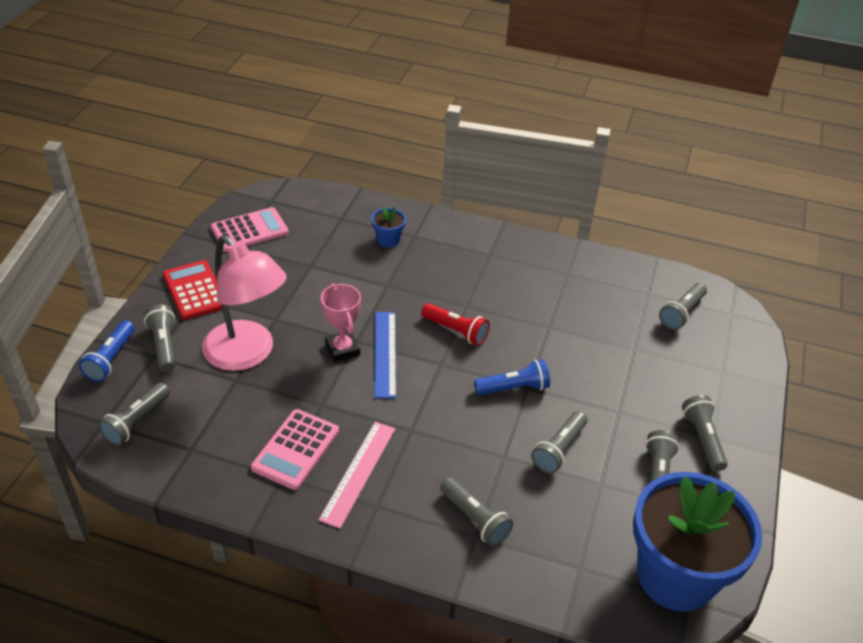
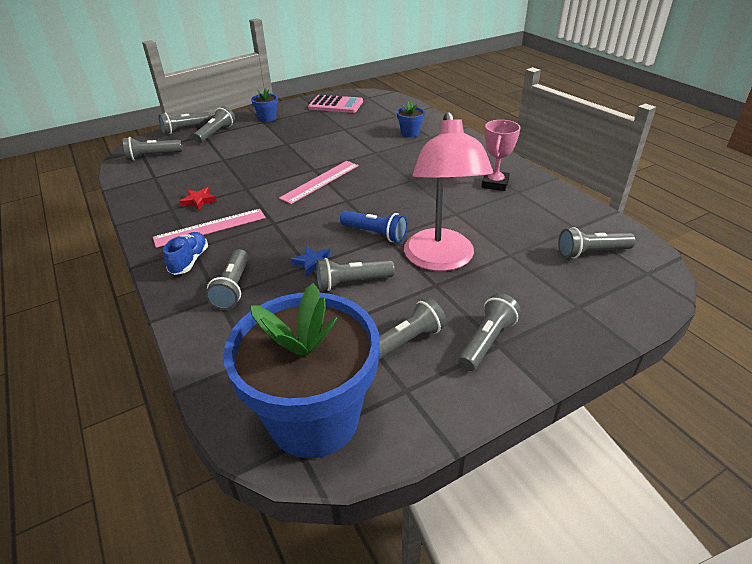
camera: 45 degrees right, 5 degrees down
blue flashlight [79,320,135,382] -> grey flashlight [159,112,212,134]
red calculator [163,260,222,320] -> blue flower pot [251,88,278,122]
pink lamp [202,235,287,371] -> pink lamp moved to [404,111,493,271]
pink calculator [251,409,339,490] -> red star [179,187,217,210]
pink trophy [321,283,361,362] -> pink trophy moved to [481,120,520,191]
blue ruler [374,312,396,398] -> pink ruler [279,161,359,204]
red flashlight [421,303,490,346] -> none
none -> blue shoe [163,232,208,275]
none -> blue star [291,246,331,276]

